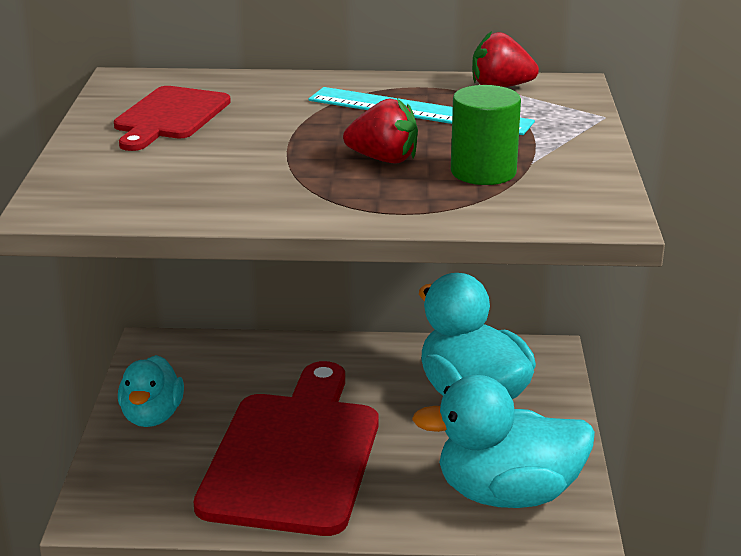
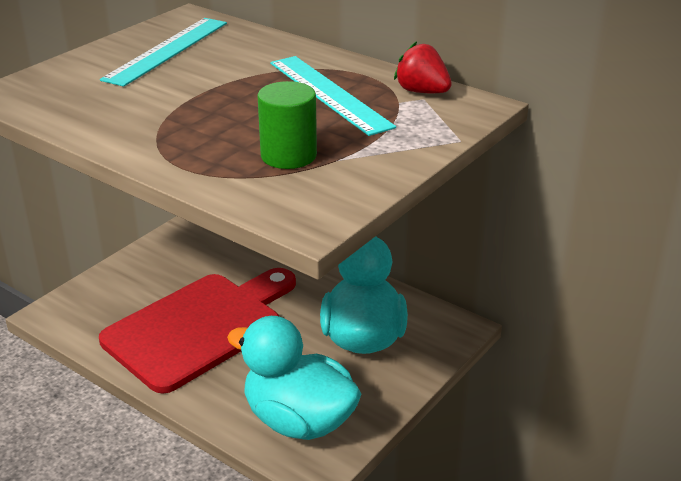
camera: 35 degrees right, 5 degrees up
red cutting board [114,86,231,151] -> turquoise ruler [100,18,227,87]
turquoise duck [118,355,184,427] -> none
red strawberry [343,99,418,164] -> none

